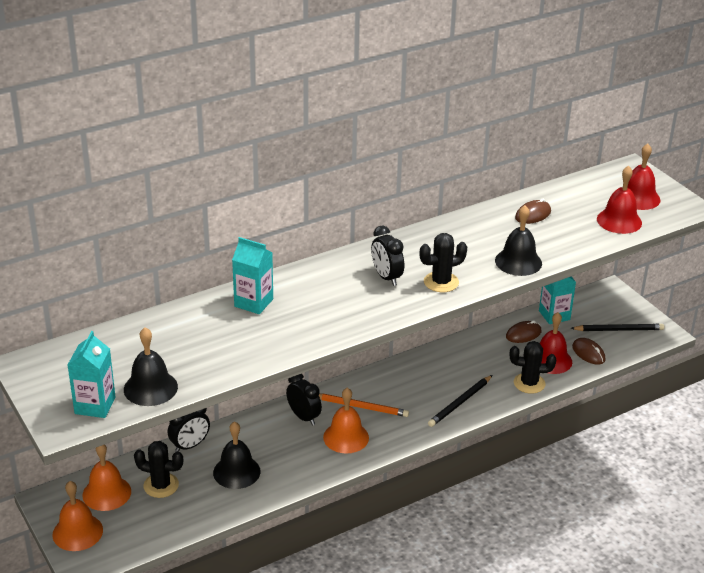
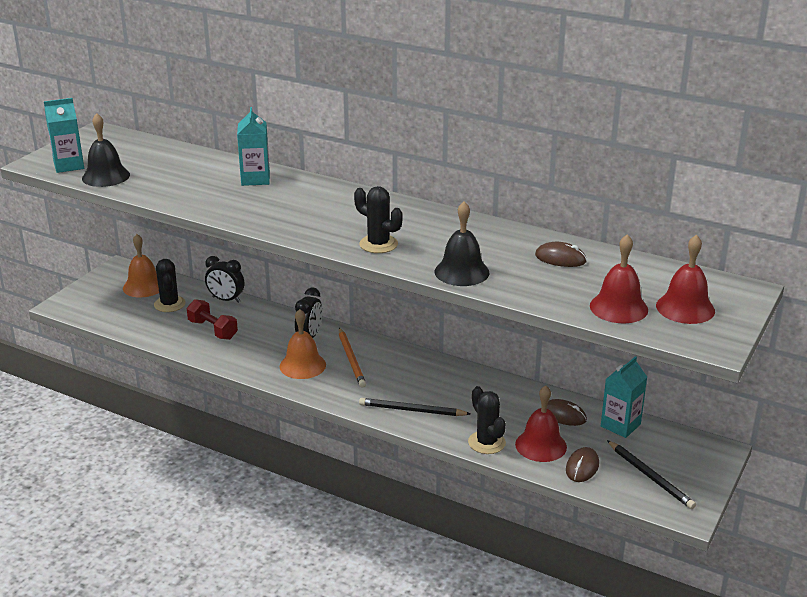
camera: 60 degrees right, 5 degrees down
orange bell [52,481,103,551] -> none
black bell [213,421,260,489] -> red dumbbell [187,299,238,340]
black clock [371,226,404,286] -> none

